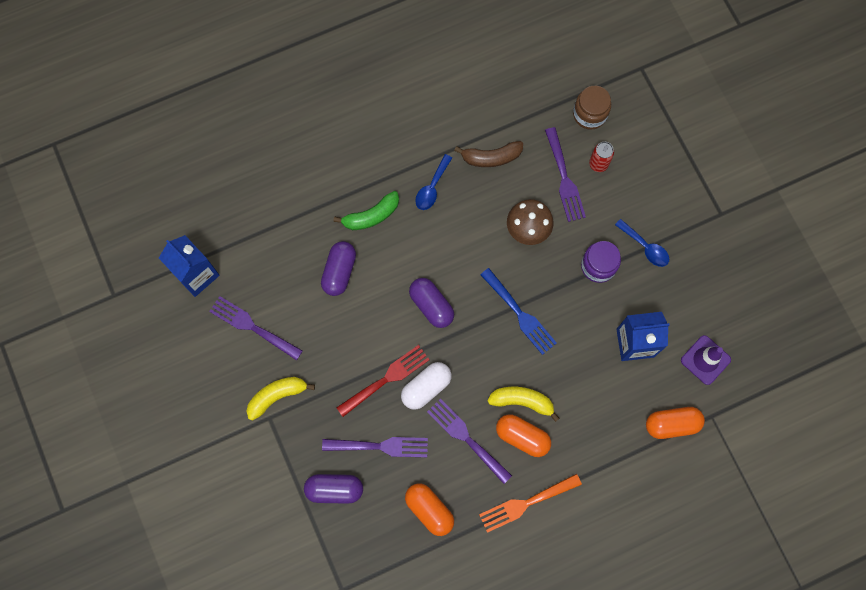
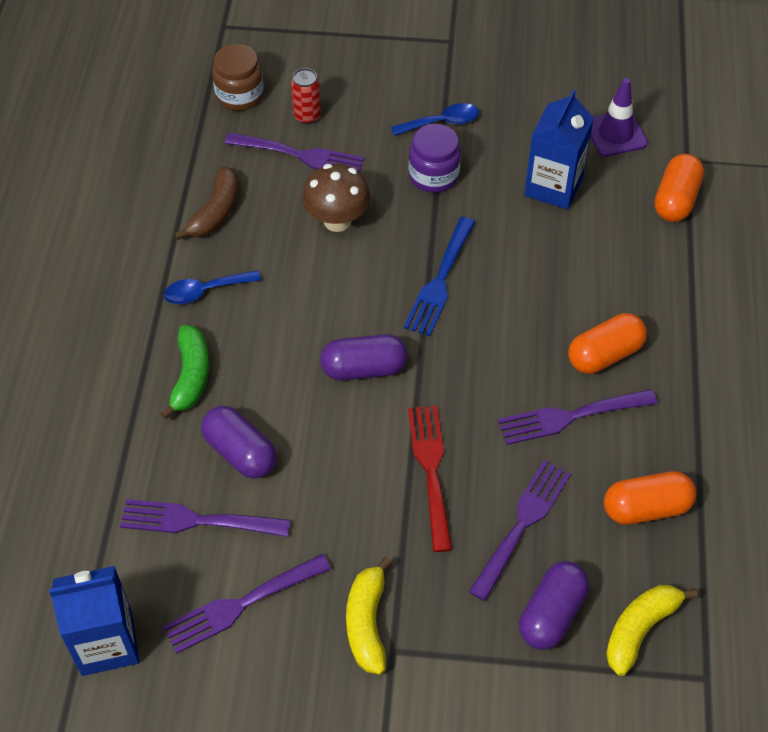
camera: 60 degrees left, 20 degrees down
white capsule [401,362,452,410] -> none
blue spoon [415,154,452,210] -> blue spoon turned 105 degrees clockwise [164,270,261,304]
orange fork [479,474,582,533] -> none
blue fork [480,268,557,355] -> blue fork turned 120 degrees clockwise [404,217,475,336]
yellow banana [488,387,559,422] -> yellow banana moved to [606,585,698,676]
none -> purple fork [120,499,290,537]

